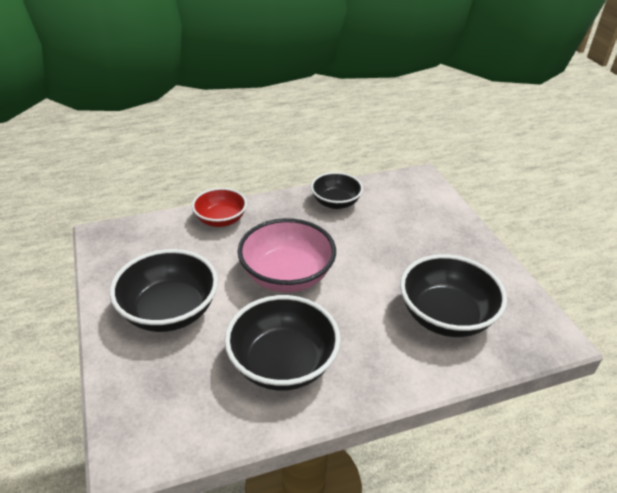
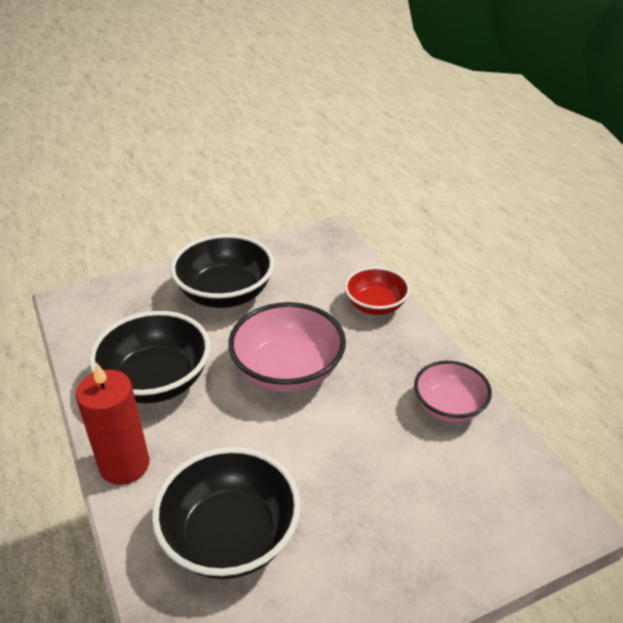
camera: 85 degrees right, 0 degrees up
black bowl [311,172,363,209] -> pink bowl [414,361,492,423]
none -> red candle [75,363,149,485]

